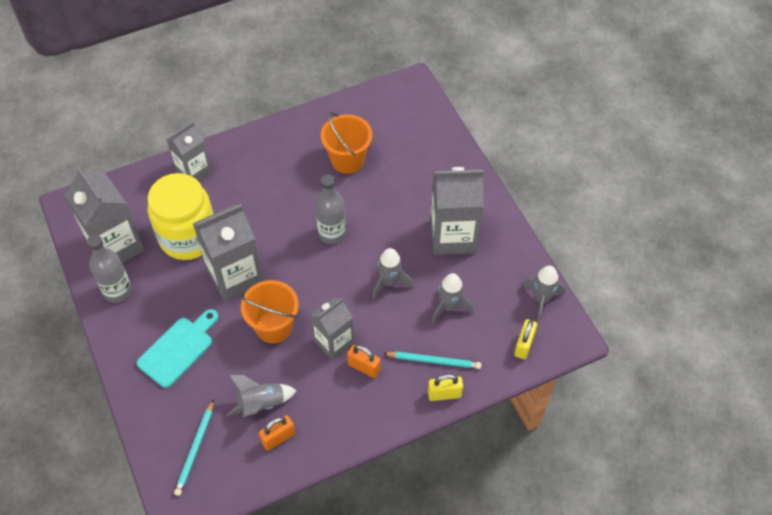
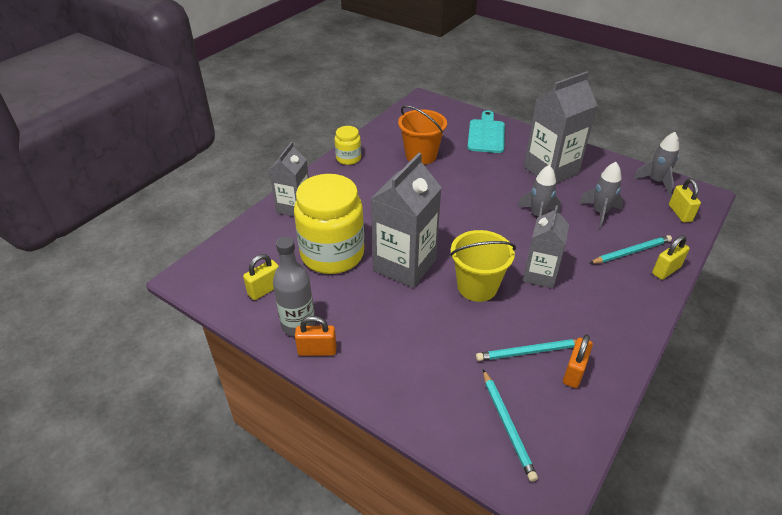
camera: 30 degrees left, 15 degrees down
grey carton [64,166,145,263] -> yellow padlock [243,254,279,300]
turquoise cutting board [137,309,218,388] -> turquoise cutting board moved to [467,110,505,153]
grey rocket [227,375,297,417] -> turquoise pencil [476,339,576,361]
orange bucket [241,280,299,344] -> yellow bucket [450,230,516,302]
grey bottle [315,174,346,244] -> none
orange padlock [347,345,381,378] -> orange padlock moved to [295,316,336,356]
none -> yellow jar [335,126,361,165]

